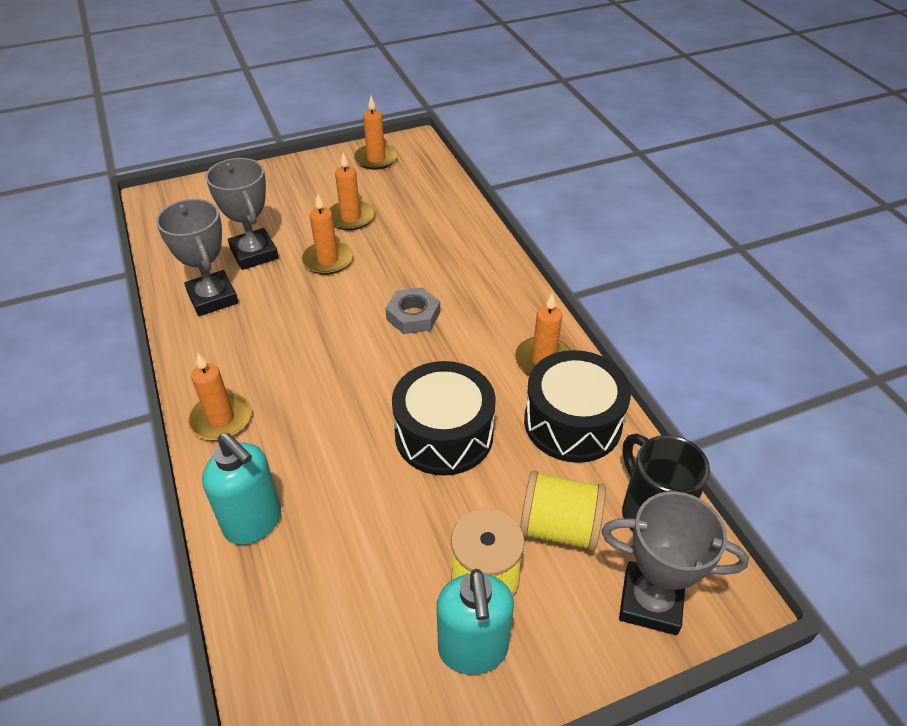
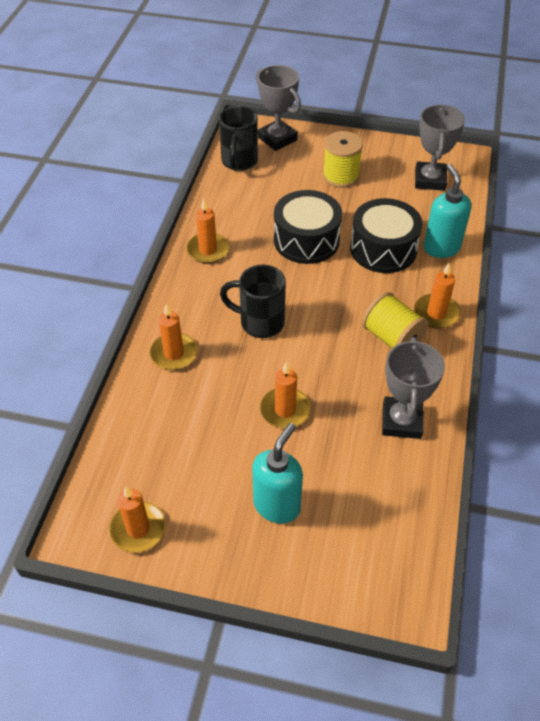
camera: 145 degrees left, 5 degrees up
grey trophy [206,158,279,270] -> grey trophy moved to [415,105,465,191]
orange candle [329,153,374,231] -> orange candle moved to [150,304,197,370]
grey nut [385,287,440,334] -> black mug [220,265,286,338]
turquoise soap dispenser [437,569,514,675] -> turquoise soap dispenser moved to [252,423,303,524]
yellow spool [520,470,606,552] -> yellow spool moved to [362,292,428,348]
black drum [524,350,631,463] -> black drum moved to [350,198,423,273]

